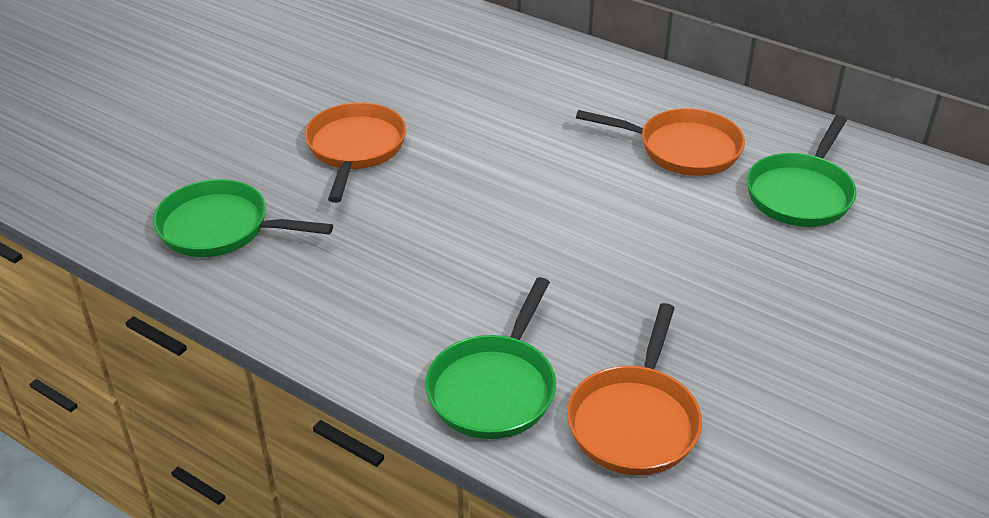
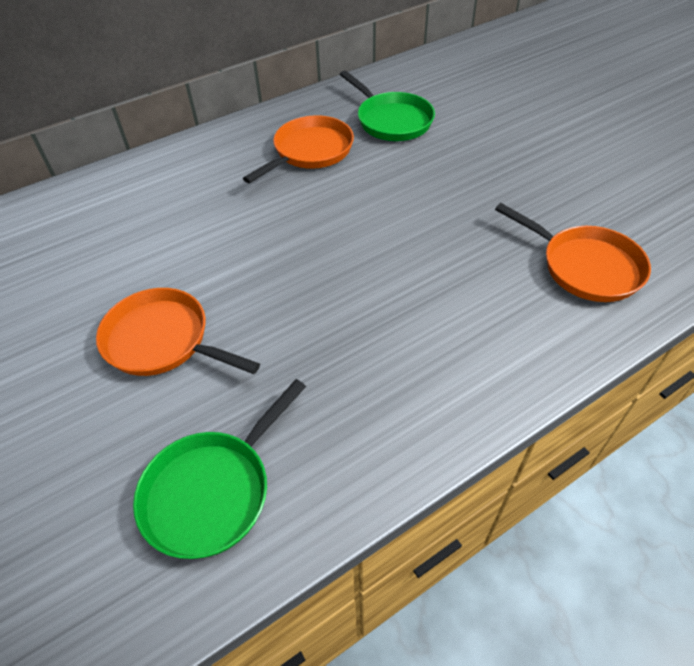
camera: 65 degrees left, 10 degrees up
green pan [426,277,556,439] -> none

